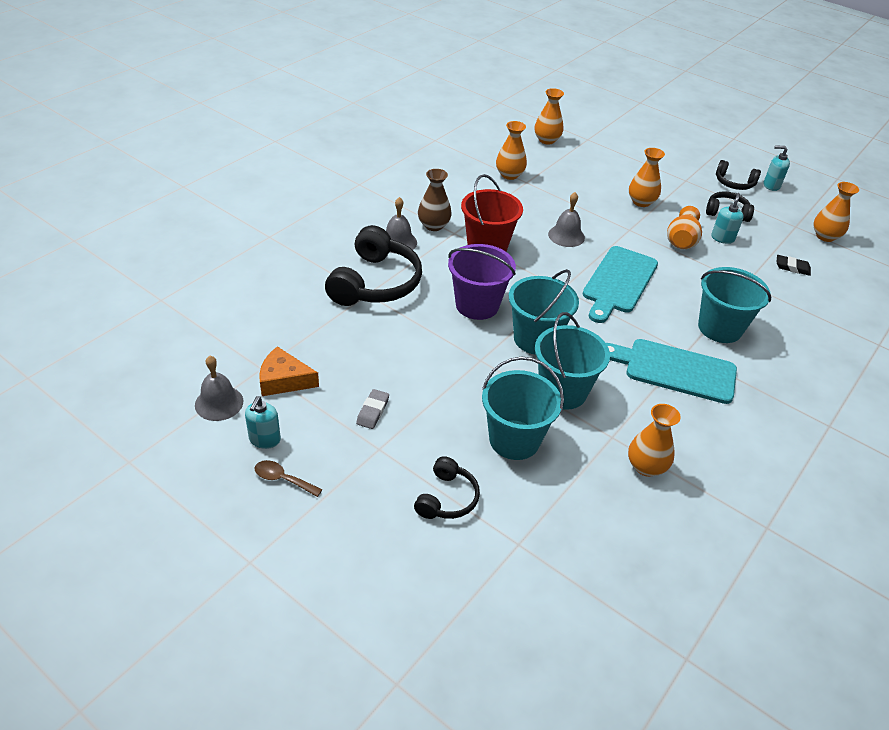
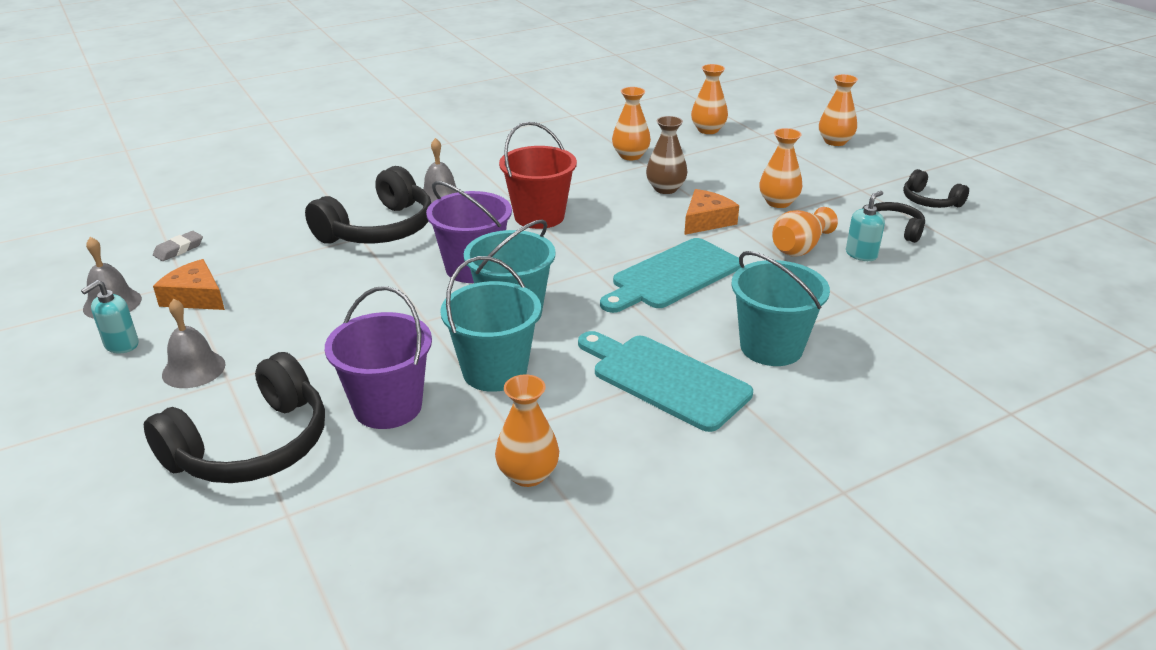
camera: 25 degrees right, 10 degrees down
brown spoon [255,460,323,497] -> none
grey eraser [356,389,389,429] -> grey eraser moved to [153,231,203,261]
black headphones [414,456,480,519] -> black headphones [144,352,325,483], size x1.87
brown vase [418,169,452,231] -> brown vase moved to [646,116,687,194]
turquoise bucket [482,356,564,460] -> purple bucket [325,286,432,429]
grey bell [548,192,585,247] -> grey bell moved to [162,299,226,388]
turquoise soap dispenser [764,145,790,191] -> none
black eraser [777,255,811,276] -> none
orange vase [813,182,859,242] -> orange vase moved to [819,74,858,146]
none -> orange cheese [684,189,739,235]

